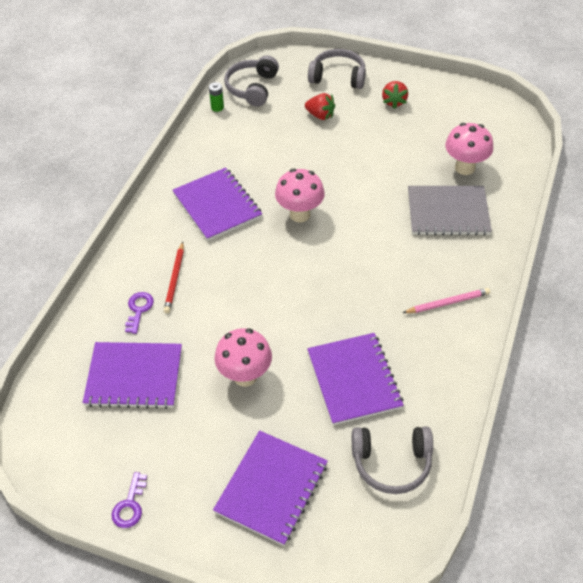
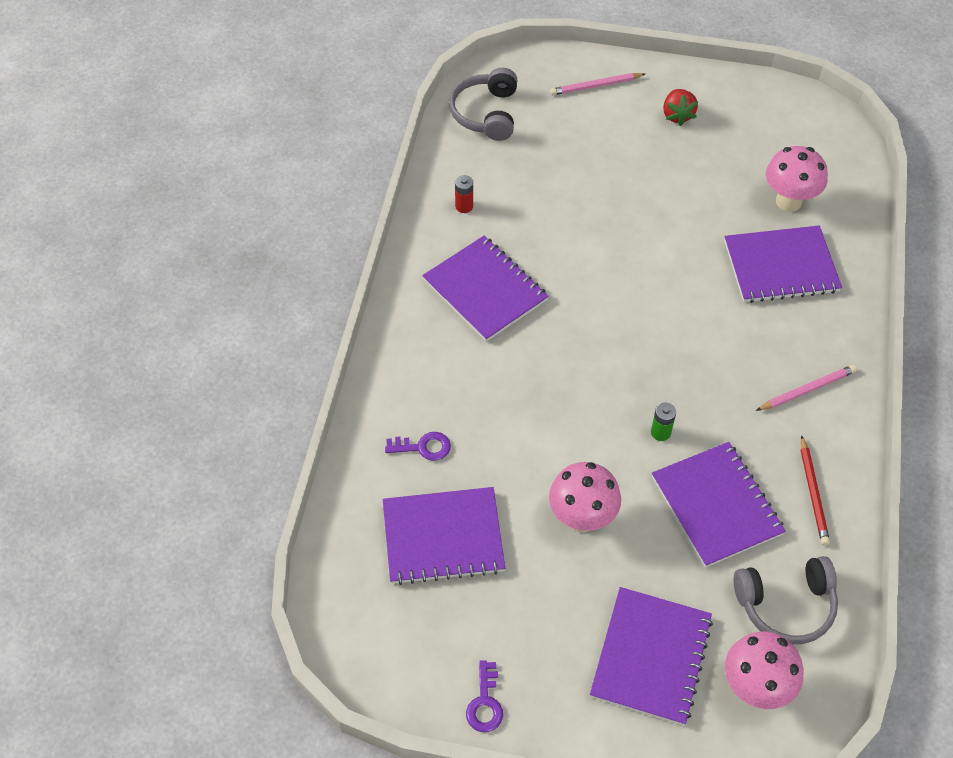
camera: 10 degrees left, 5 degrees up
purple key [125,292,154,334] -> purple key turned 90 degrees clockwise [385,432,451,461]
red pencil [164,242,184,313] -> red pencil moved to [801,435,830,545]
green battery [209,82,224,112] -> green battery moved to [651,402,676,441]
pink mushroom [275,169,325,222] -> pink mushroom moved to [725,631,803,709]
red strawberry [305,93,335,120] -> none
grey headphones [308,49,366,89] -> pink pencil [550,73,645,95]
grey notebook [408,186,492,236] -> purple notebook [724,225,842,303]
none -> red battery [455,175,473,213]

